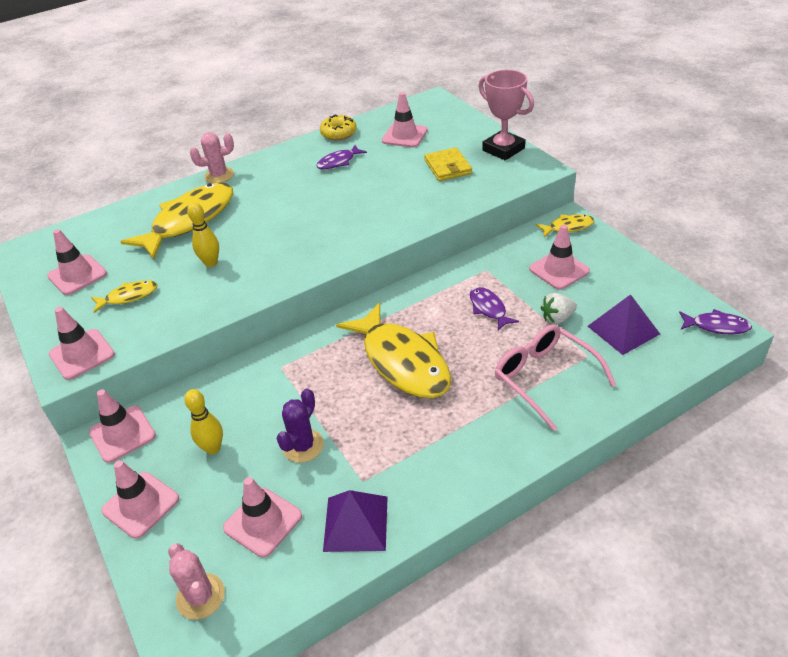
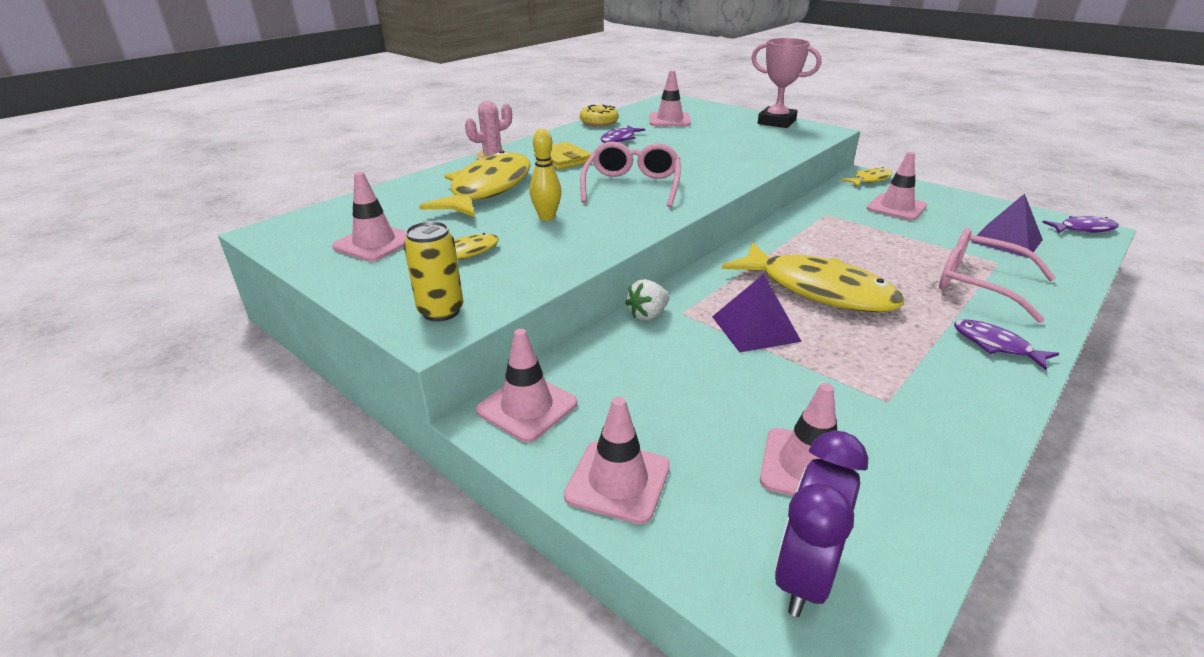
camera: 20 degrees left, 10 degrees down
pink traffic cone [49,307,115,380] -> yellow can [404,221,463,322]
pink cactus [168,544,225,620] -> purple clock [774,430,868,617]
yellow bowling pin [184,389,223,454] -> none
purple cactus [277,389,324,463] -> none
purple pyramid [323,490,388,552] -> purple pyramid moved to [712,274,802,352]
yellow wallet [424,147,472,181] -> yellow wallet moved to [534,142,593,170]
purple fish [470,287,519,331] -> purple fish moved to [954,320,1059,370]
white strawberry [541,293,577,324] -> white strawberry moved to [625,279,670,320]
none -> pink glasses [580,142,681,208]

